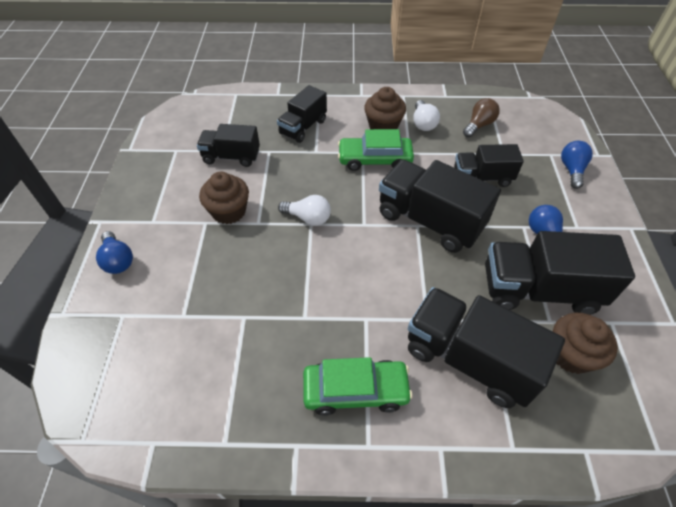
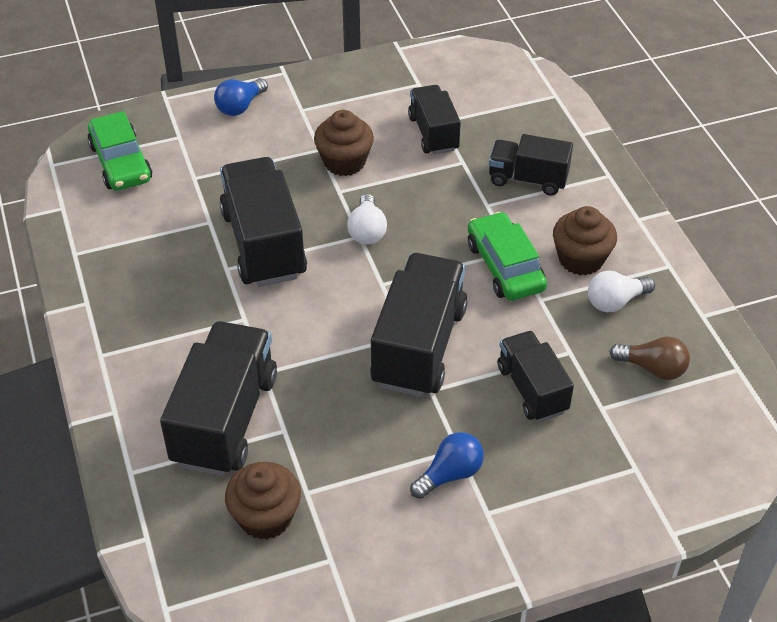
camera: 70 degrees right, 5 degrees down
green car [303,357,413,416] -> green car moved to [87,111,152,191]
black truck [485,231,635,315] -> black truck moved to [219,157,307,287]
blue light bulb [561,141,593,189] -> none

